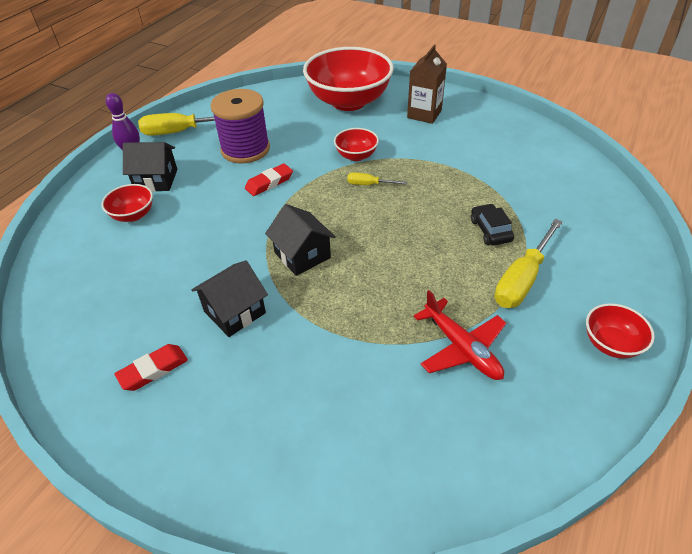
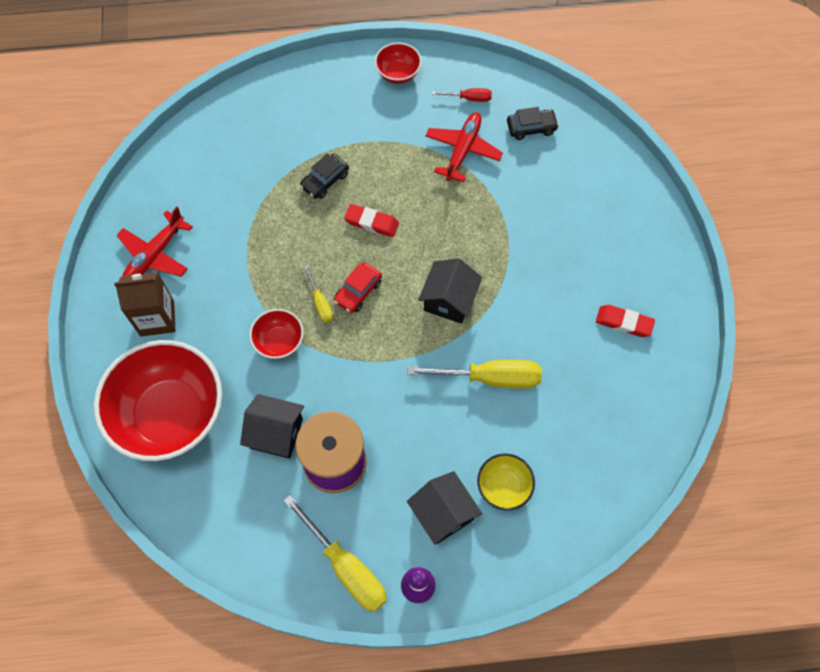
camera: 125 degrees left, 20 degrees up
red bowl [101,184,153,222] -> yellow bowl [477,453,535,510]
black house [191,261,268,337] -> black house moved to [240,394,304,459]
red eraser [245,163,293,196] -> red eraser moved to [344,204,399,237]
yellow screwdriver [494,219,563,308] -> yellow screwdriver moved to [407,360,542,389]
none -> red plane [116,207,193,277]
none -> red car [334,262,382,313]
none -> red screwdriver [432,88,492,102]
none -> black car [507,107,559,140]

